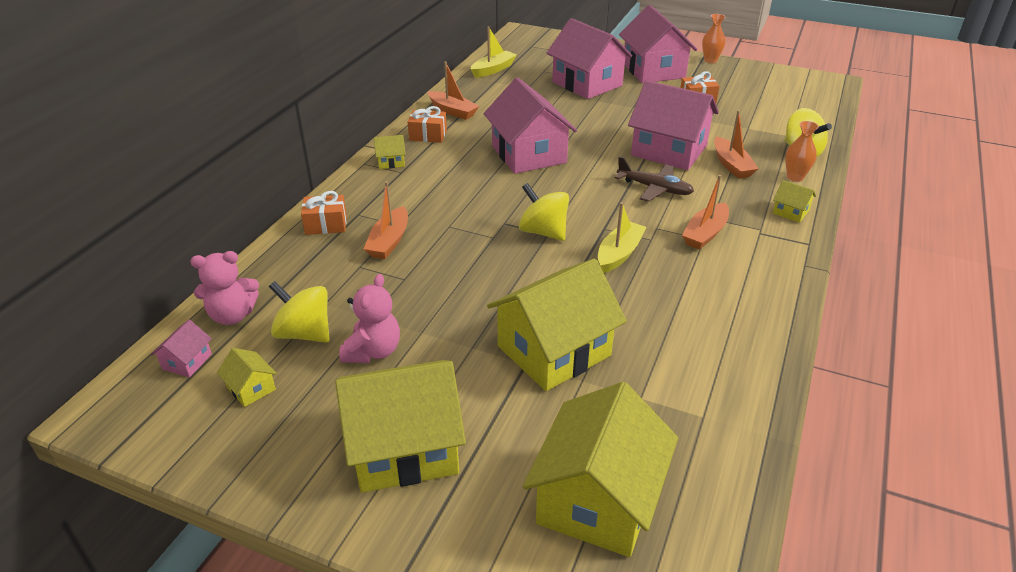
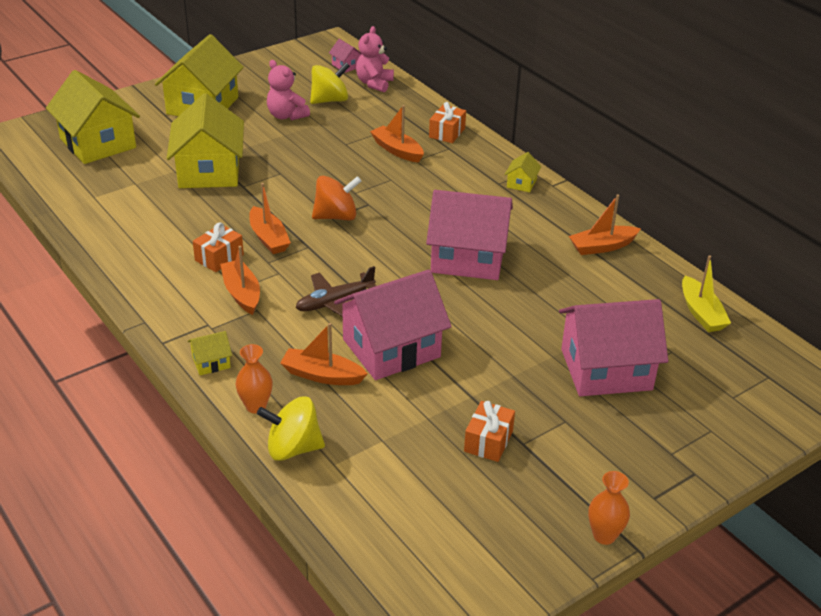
camera: 120 degrees right, 0 degrees up
yellow house [217,348,277,407] -> none
orange gift [408,106,447,143] -> orange gift moved to [193,222,244,272]
yellow spinning top [519,183,569,241] -> orange spinning top [312,176,361,220]
yellow boat [598,202,647,273] -> orange boat [249,183,291,254]
pink house [619,5,697,83] -> none

